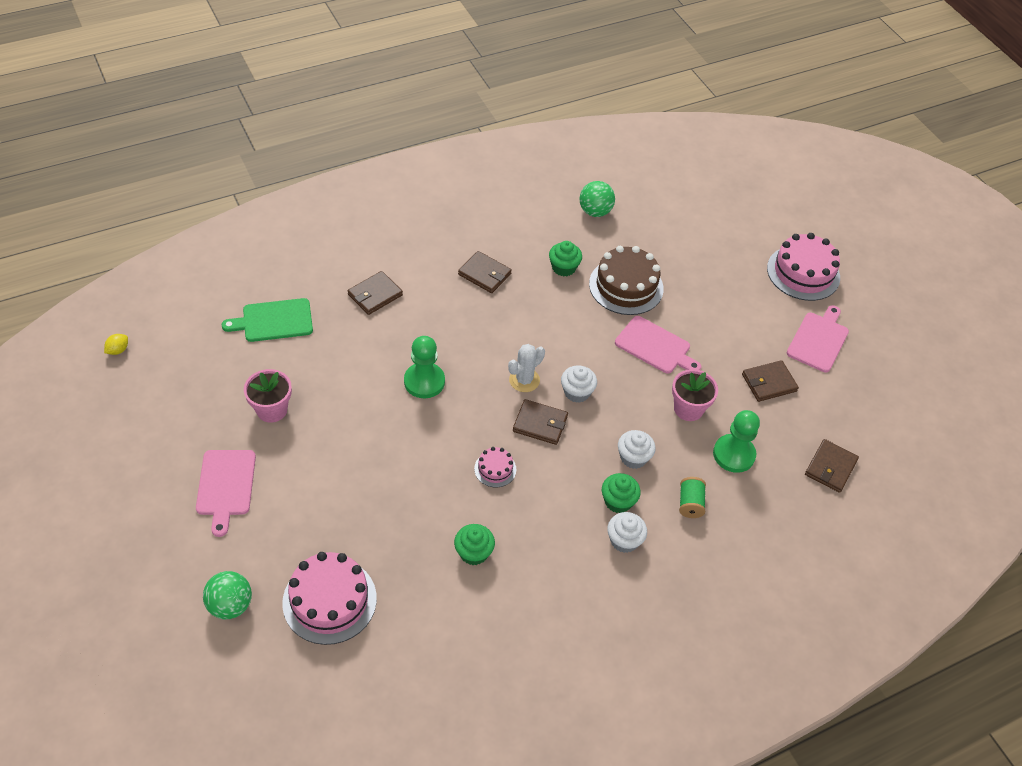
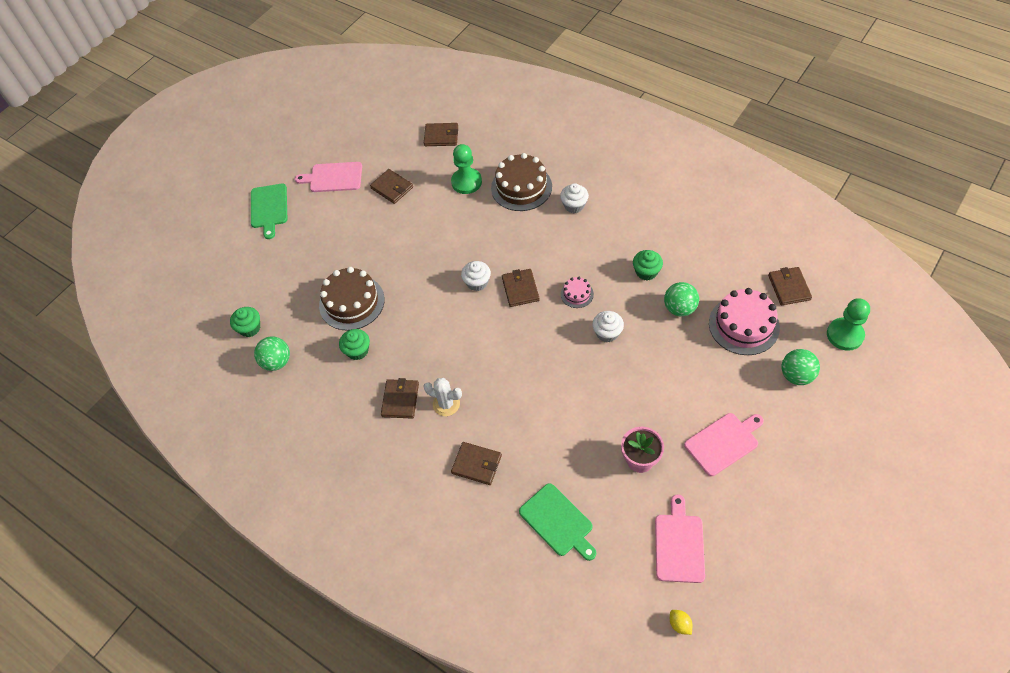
camera: 110 degrees left, 5 degrees up
yellow lemon [104,334,128,355] -> yellow lemon turned 45 degrees clockwise [670,610,692,635]
green pawn [404,336,445,398] -> green pawn moved to [827,298,870,351]
white cactus [508,344,545,392] -> white cactus moved to [423,378,462,416]
green cupcake [602,473,641,513] -> green cupcake moved to [230,307,260,337]
pink cutting board [615,316,701,374] -> pink cutting board moved to [655,494,705,583]
white cupcake [618,430,656,469] -> white cupcake moved to [592,311,624,342]
pink flower pot [672,369,718,421] -> none
green spool [679,477,706,518] -> brown cake [491,153,552,211]
pink cake [767,233,840,301] -> green cutting board [251,184,287,239]
none -> green ball [664,282,699,316]
none -> brown wallet [768,267,812,306]

